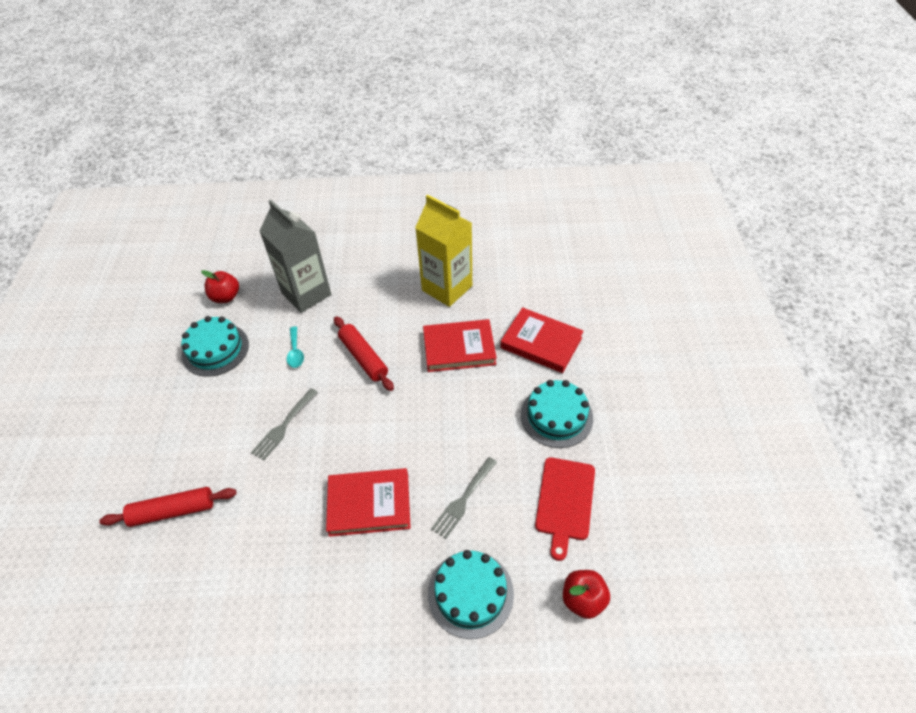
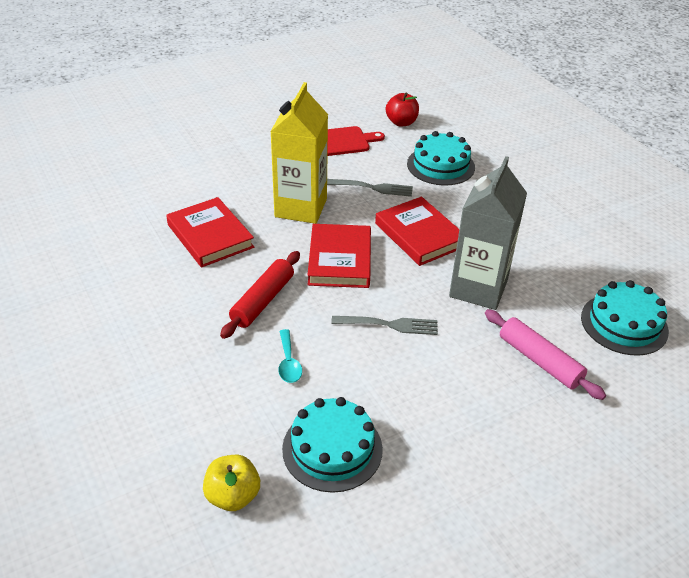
camera: 120 degrees left, 10 degrees down
red rolling pin [99,487,237,527] -> pink rolling pin [485,309,606,400]
red apple [201,270,239,303] -> yellow apple [203,455,260,511]
grey carton [259,200,331,313] -> grey carton moved to [449,156,527,310]
turquoise spoon [287,327,304,368] -> turquoise spoon turned 120 degrees clockwise [278,329,302,383]
yellow carton [415,195,472,307] -> yellow carton moved to [270,82,328,224]
red book [500,307,584,373] -> red book moved to [308,224,371,288]
turquoise cake [521,380,593,448] -> turquoise cake moved to [581,280,669,356]

